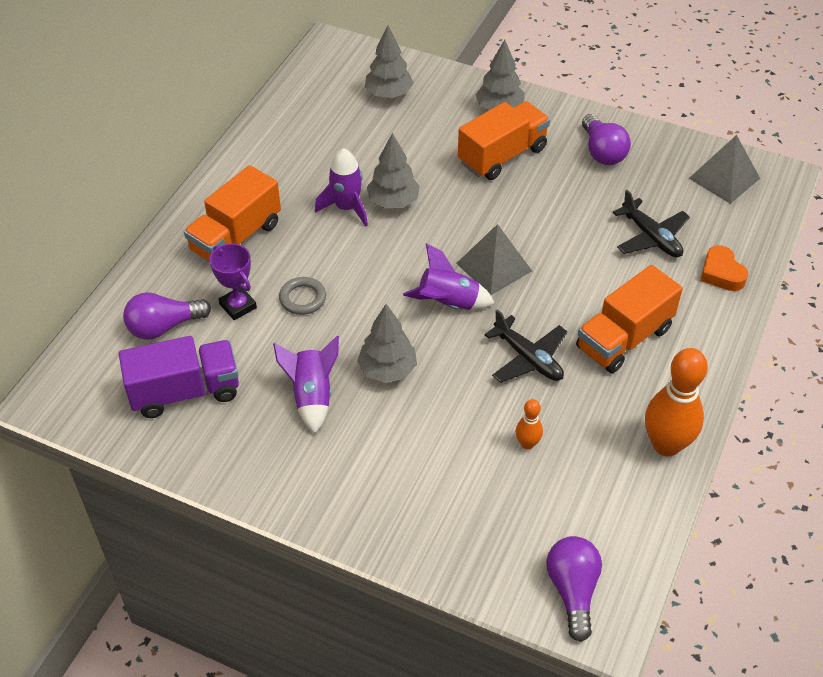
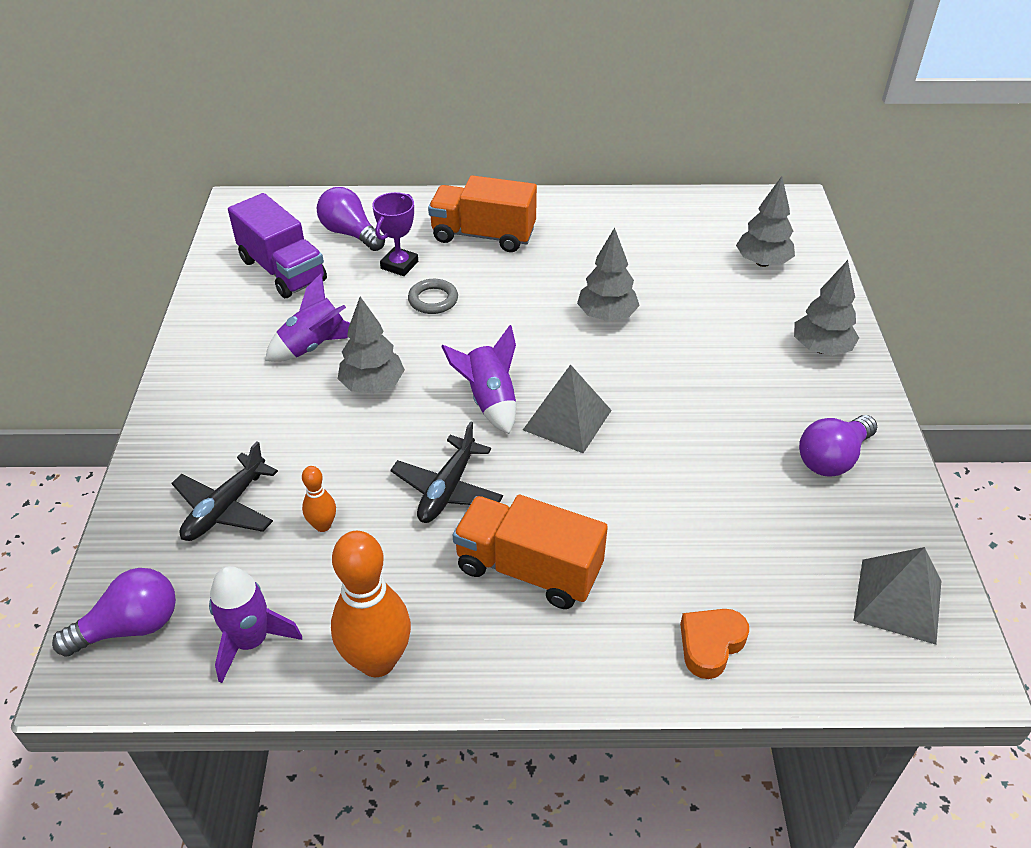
camera: 65 degrees right, 5 degrees down
purple rocket [315,148,368,226] -> purple rocket moved to [209,566,302,683]
orange truck [458,101,550,180] -> none
black plane [613,190,690,257] -> black plane moved to [172,441,278,541]

